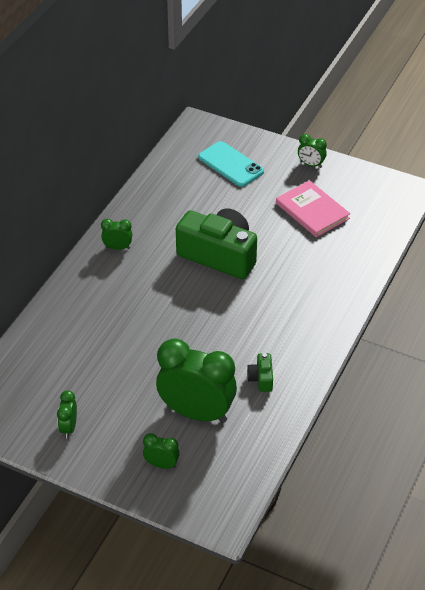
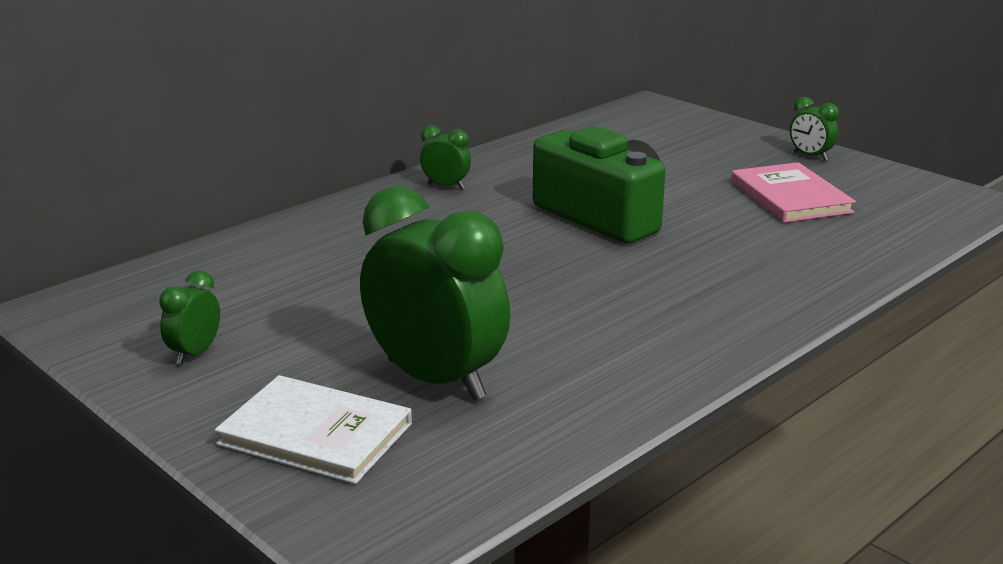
camera: 20 degrees right, 20 degrees down
green clock [143,433,179,469] -> white book [215,375,412,484]
turquoise phone [198,141,264,187] -> none
green camera [247,353,273,392] -> none

